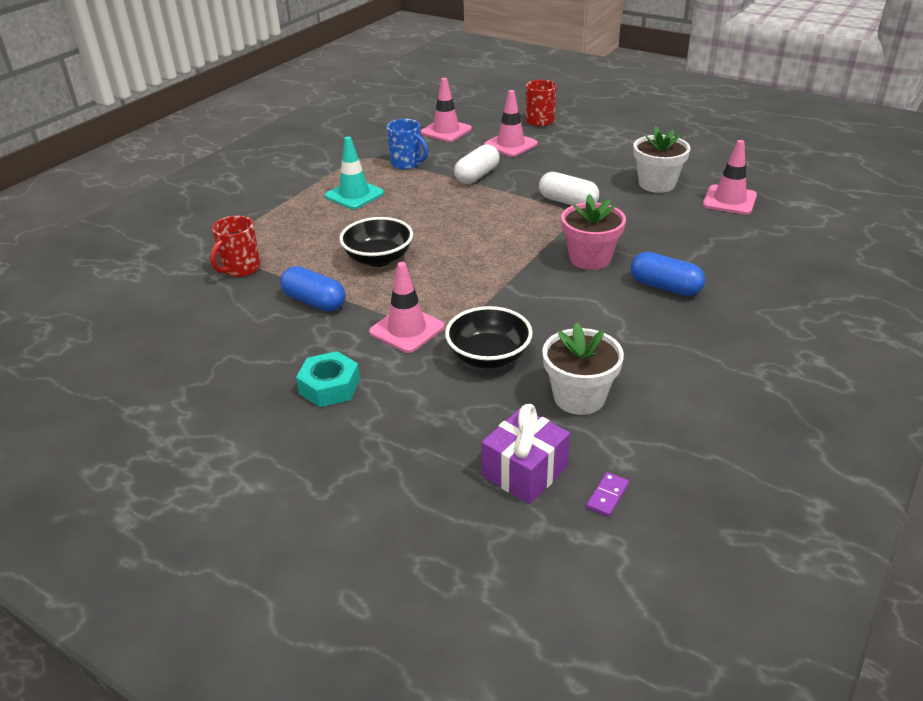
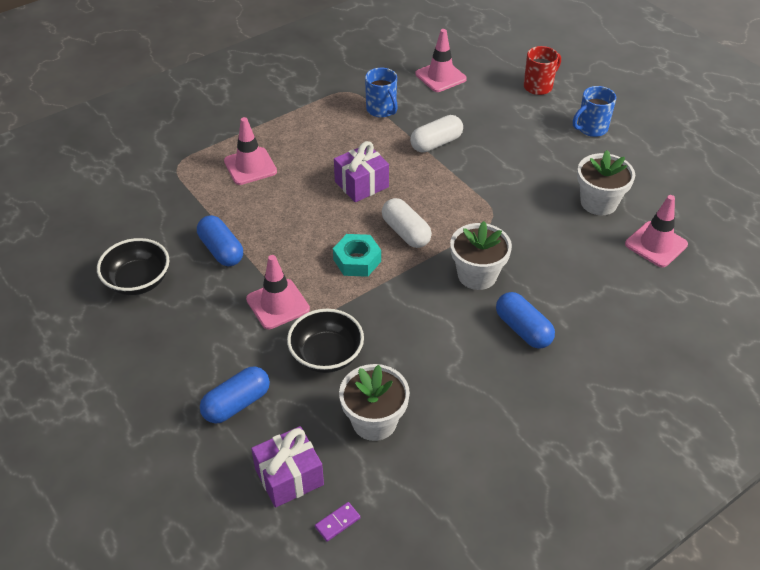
camera: 20 degrees right, 10 degrees up
red mug [210,215,261,277] -> none
turquoise nut [296,351,360,407] -> turquoise nut moved to [333,234,381,277]
turquoise traffic cone [325,136,384,209] -> none
black bowl [339,217,413,267] -> black bowl moved to [97,238,169,295]
pink traffic cone [484,90,538,157] -> pink traffic cone moved to [224,117,277,185]
white capsule [539,172,599,205] -> white capsule moved to [382,198,432,248]
pink flower pot [561,194,626,270] -> white flower pot [450,221,512,290]
none -> blue capsule [200,367,270,424]
none -> purple gift [334,141,389,202]
none -> blue mug [573,86,616,137]

